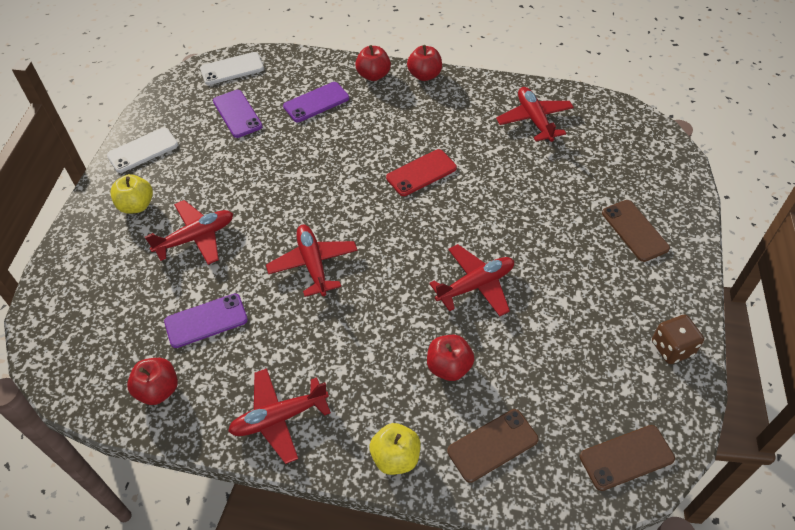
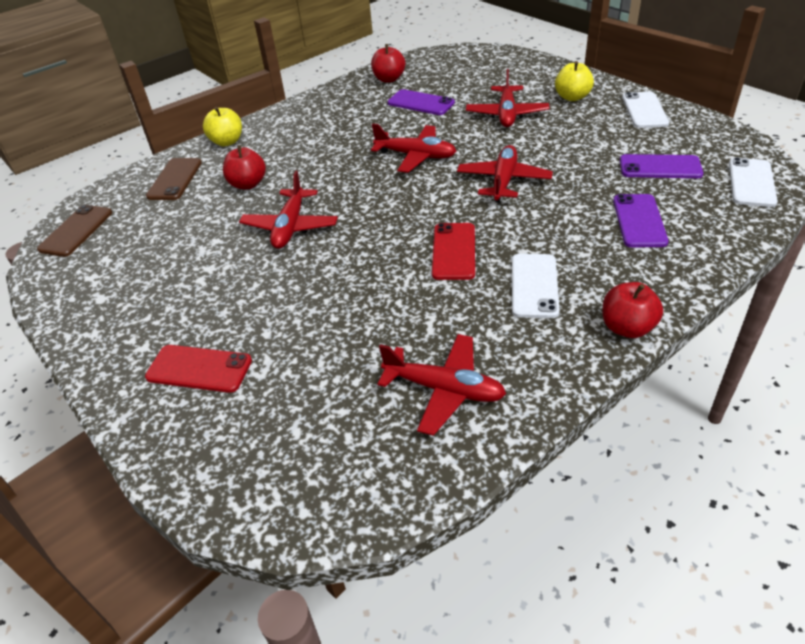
camera: 130 degrees right, 10 degrees down
purple phone [164,294,248,348] -> purple phone turned 75 degrees counterclockwise [388,89,455,115]
red plane [228,368,331,464] -> red plane moved to [457,145,553,203]
red apple [355,45,391,81] -> none
brown phone [602,200,670,262] -> red phone [145,345,252,393]
brown dice [652,315,704,364] -> none
none -> white phone [512,254,560,318]

